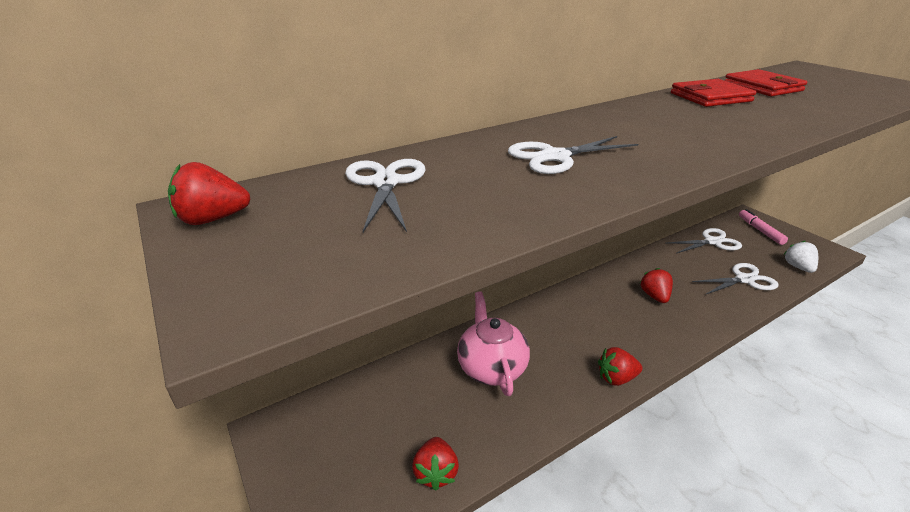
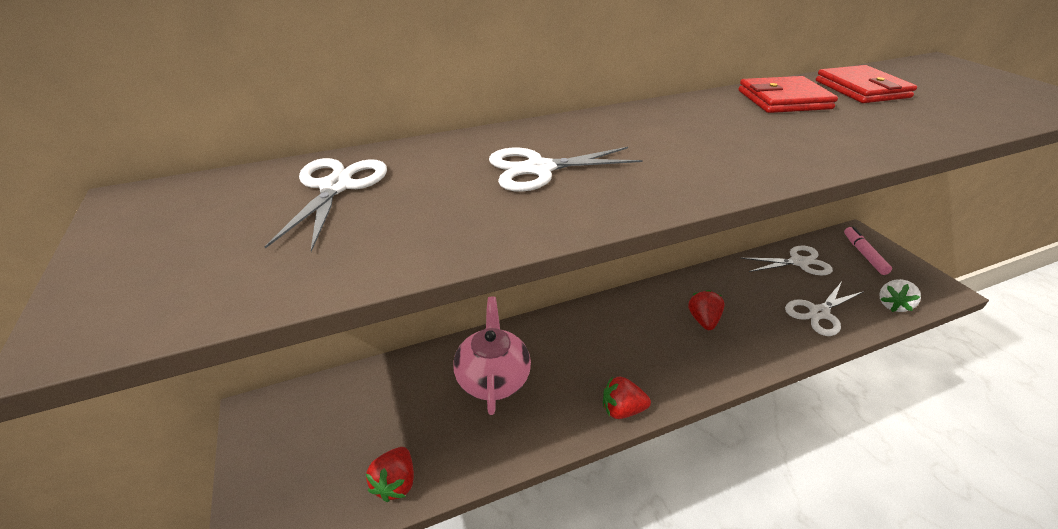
camera: 10 degrees right, 5 degrees up
red strawberry [168,162,251,225] -> none
white scissors [692,263,779,295] -> white scissors turned 150 degrees clockwise [785,283,864,336]
white strawberry [783,241,818,273] -> white strawberry turned 150 degrees counterclockwise [879,279,921,312]

